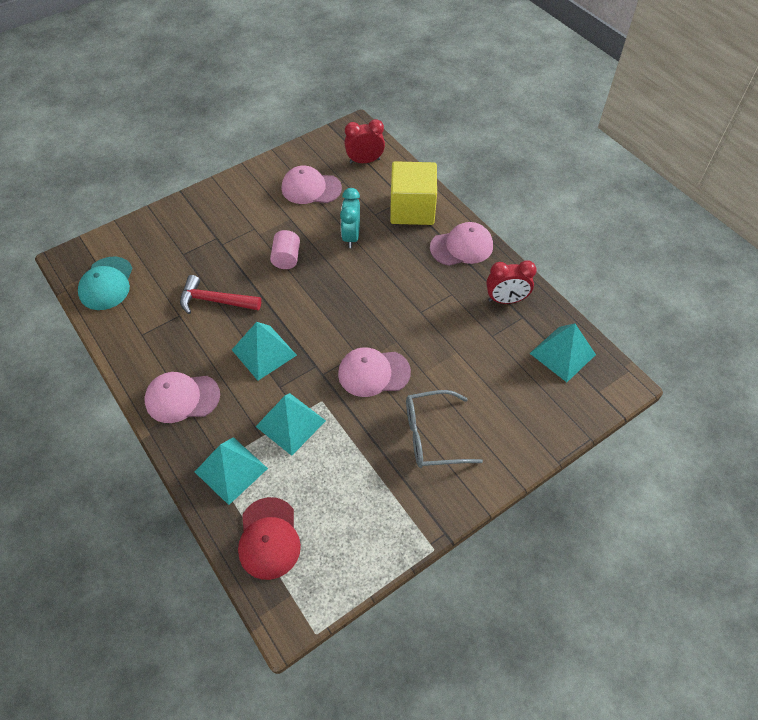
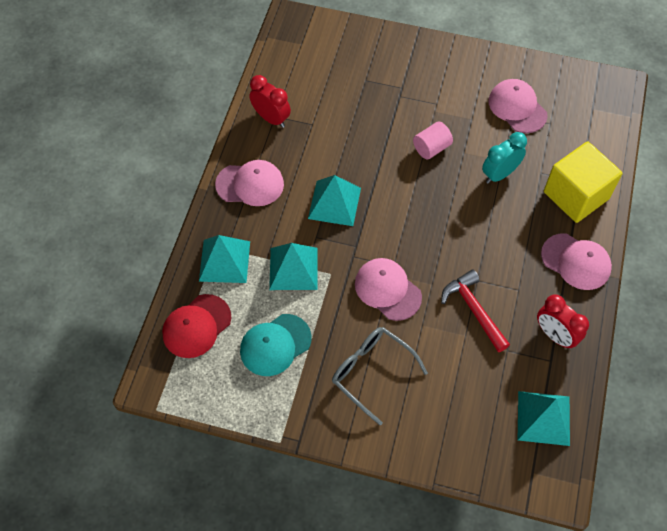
camera: 50 degrees right, 5 degrees up
turquoise cap [78,256,133,310] -> turquoise cap moved to [240,314,312,376]
pink cap [145,372,220,423] -> pink cap turned 135 degrees clockwise [215,160,284,206]
red hammer [180,275,261,314] -> red hammer moved to [441,270,510,352]
red clock [344,119,385,164] -> red clock moved to [249,75,291,128]

